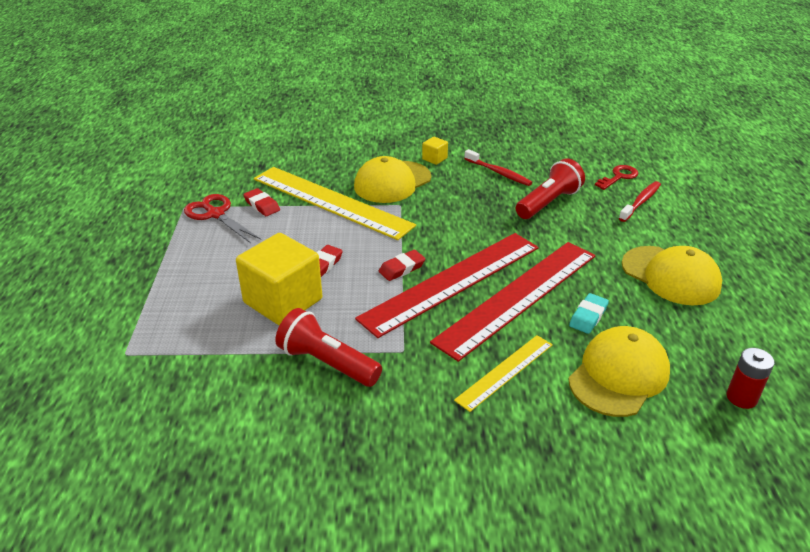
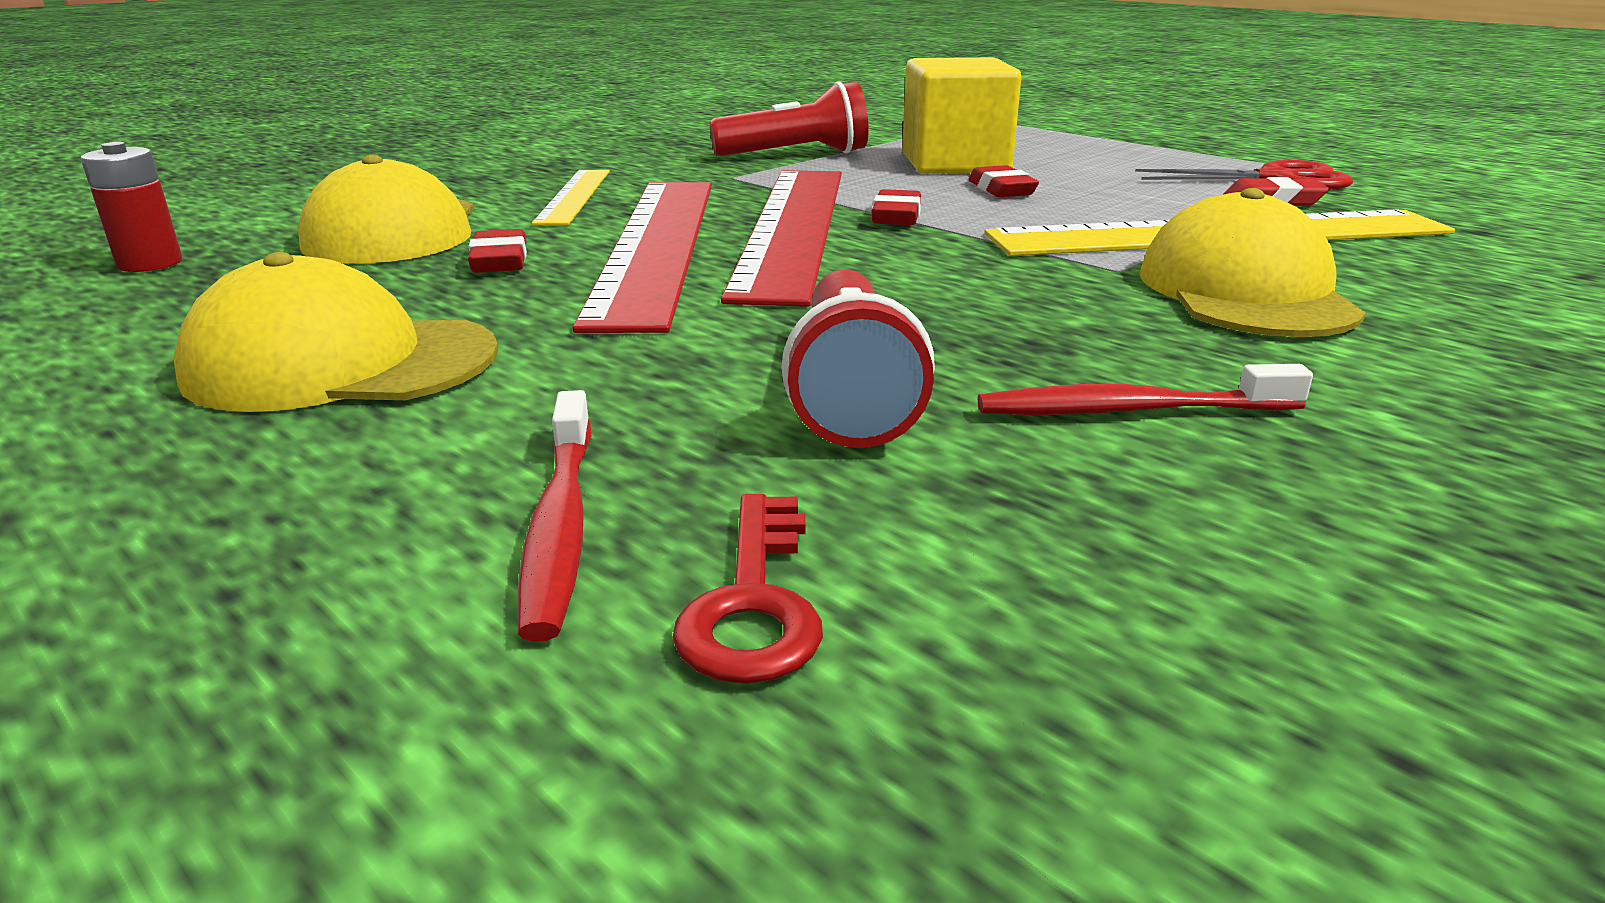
camera: 135 degrees right, 10 degrees down
yellow cube [422,137,448,165] -> none
turquoise eraser [569,293,609,334] -> red eraser [468,229,527,273]

